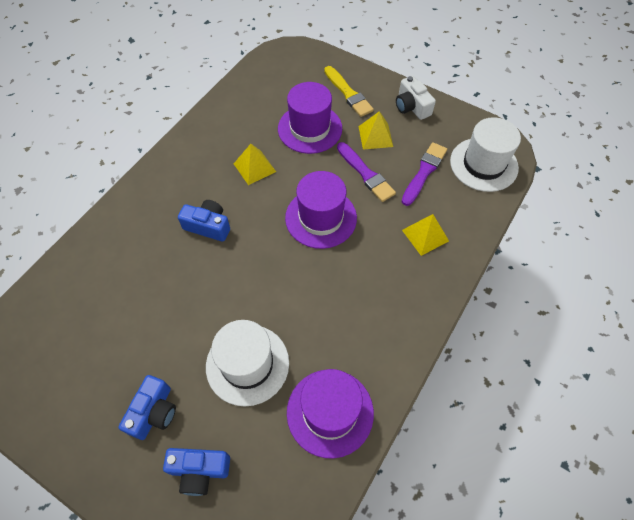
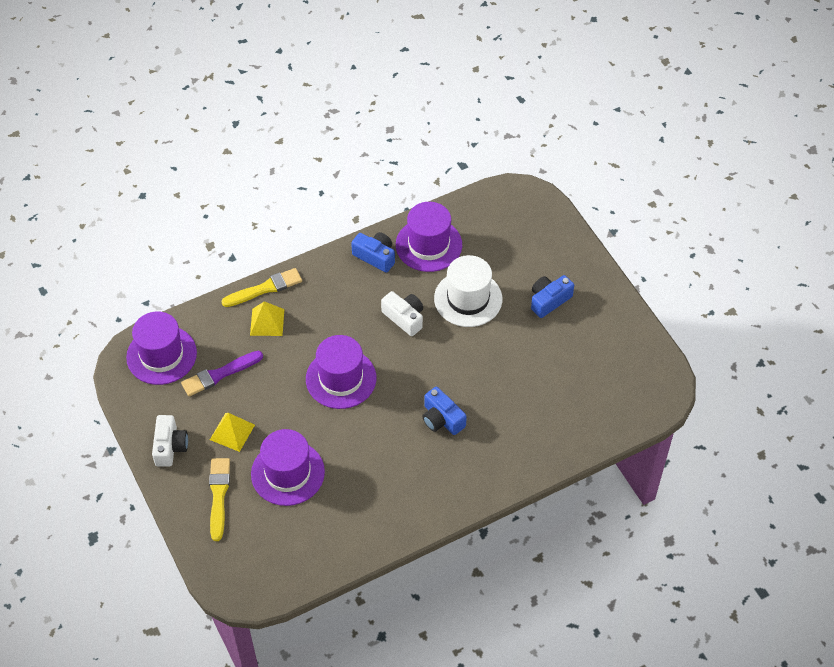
camera: 150 degrees left, 5 degrees down
blue camera [163,448,230,496] -> blue camera moved to [351,232,395,273]
yellow pyramid [234,144,276,185] -> none
purple brush [337,142,396,202] -> none
white hat [450,117,521,192] -> purple hat [126,312,197,385]
none -> yellow brush [221,268,302,307]
none -> white camera [381,291,423,336]

